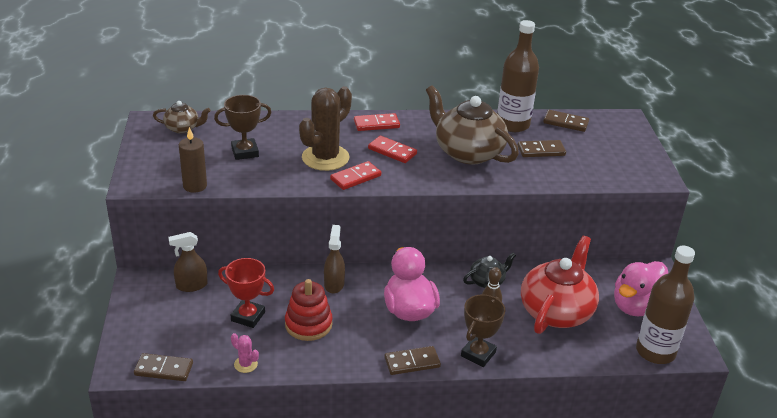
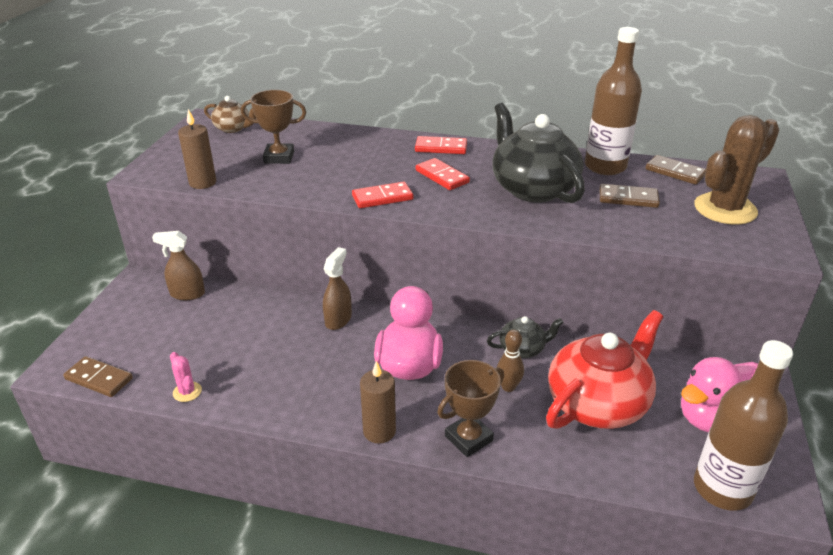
camera: 20 degrees right, 0 degrees up
red trophy [218,258,274,328] -> none
red stacking toy [285,279,332,341] -> none
brown cactus [299,86,352,171] -> brown cactus moved to [694,115,779,225]
brown domino [384,346,441,375] -> brown candle [360,361,396,444]
brown teapot [426,85,519,165] -> black teapot [493,103,585,203]

